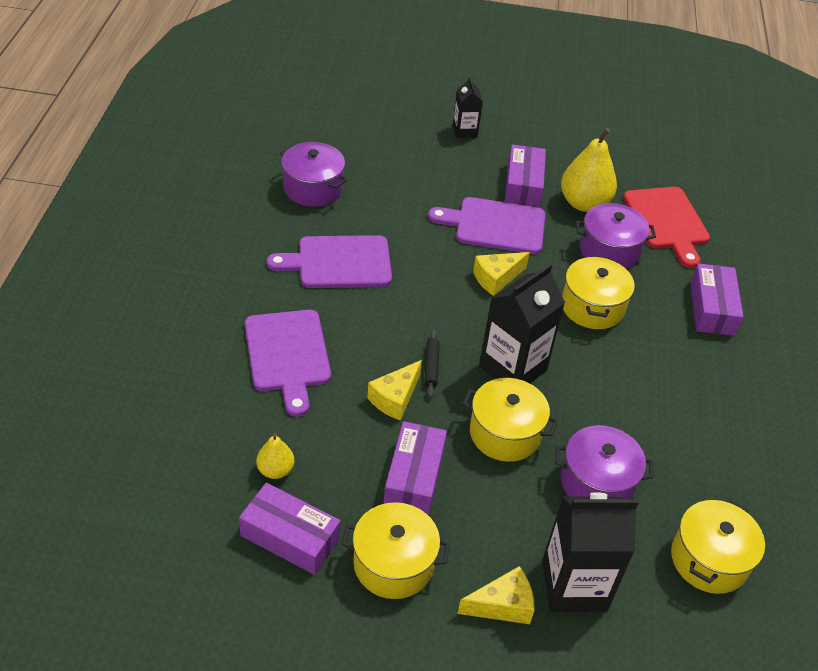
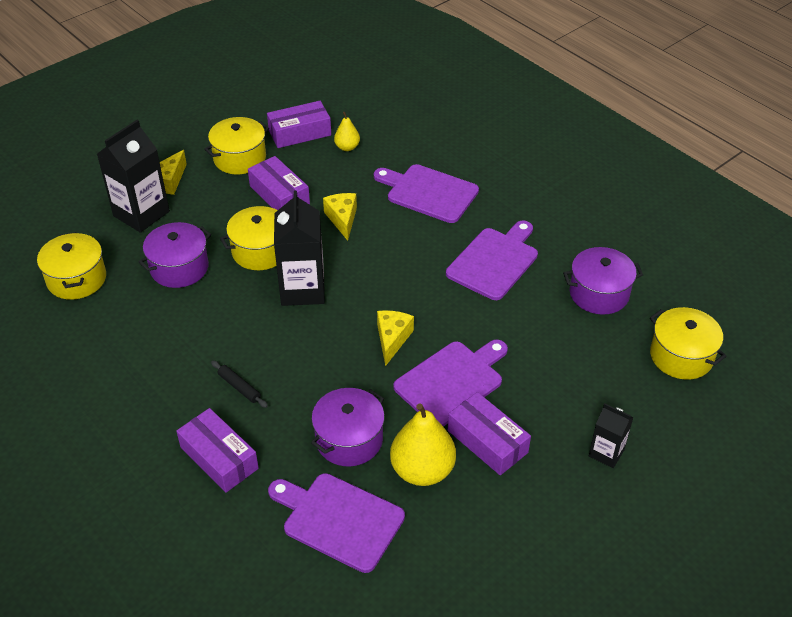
camera: 135 degrees right, 0 degrees up
black rolling pin [424,329,440,398] -> black rolling pin moved to [211,361,268,408]
yellow pot [562,256,635,329] -> yellow pot moved to [650,307,726,380]
red cutting board [623,187,710,268] -> purple cutting board [268,473,405,573]

